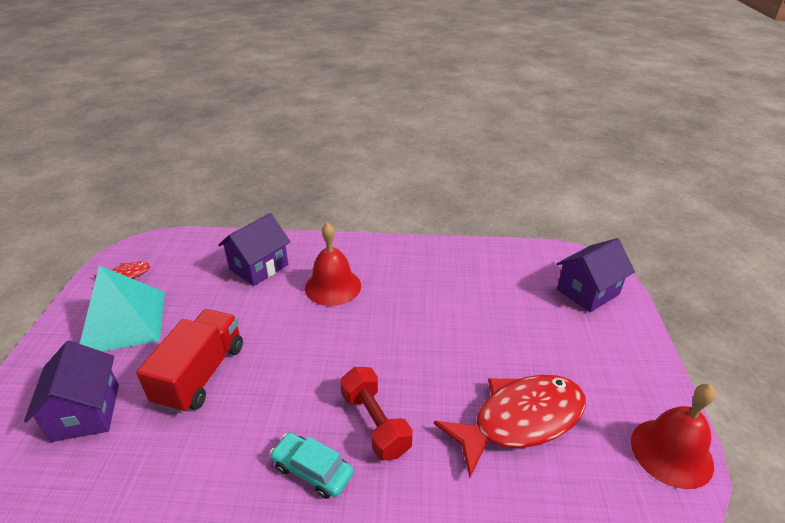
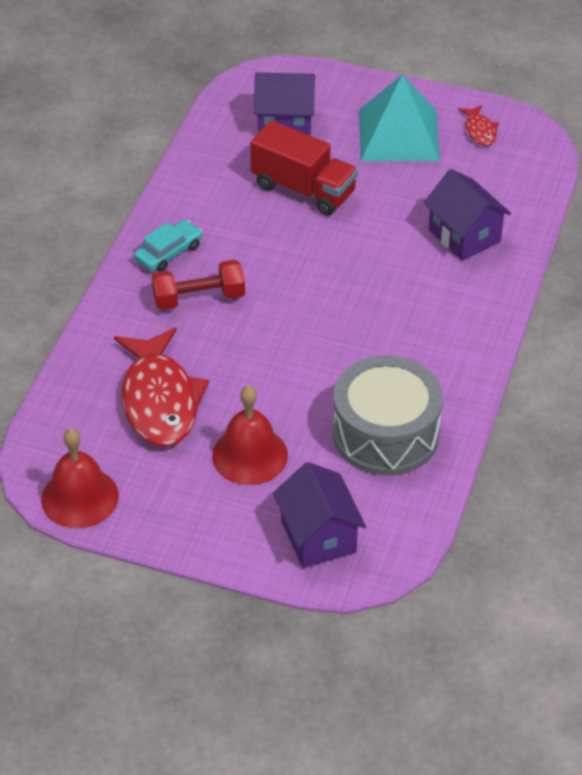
camera: 105 degrees right, 10 degrees up
red bell [305,222,361,306] -> red bell moved to [212,386,288,485]
none -> grey drum [333,355,443,476]

